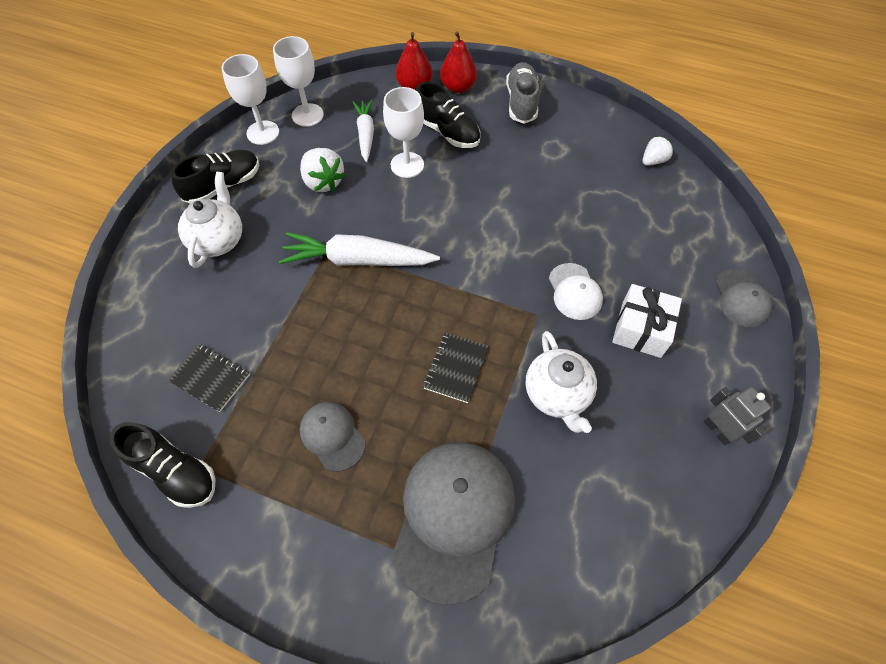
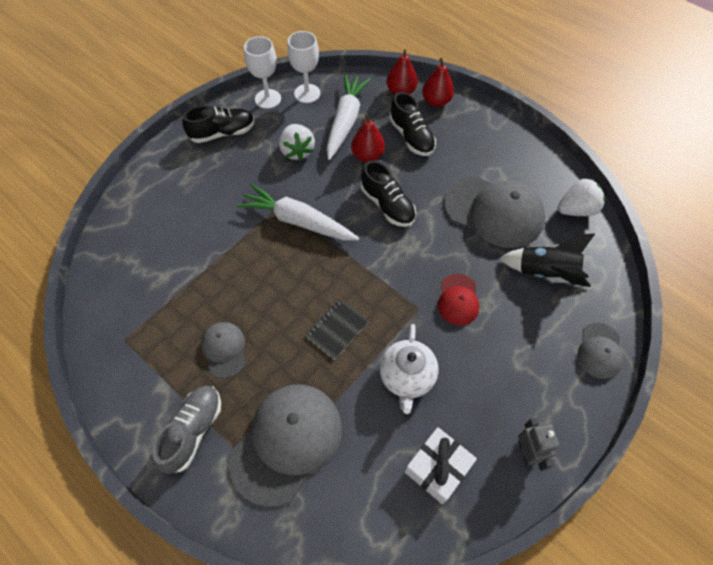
camera: 20 degrees right, 0 degrees up
black shoe [110,422,216,508] -> black shoe moved to [361,161,416,227]
black notebook [168,344,250,412] -> none
white teapot [178,171,242,268] -> none
white carrot [352,100,374,162] -> white carrot [326,74,370,160], size x1.62
white goblet [383,87,424,178] -> red pear [351,114,385,162]
grey shoe [506,62,540,124] -> grey shoe moved to [152,386,221,473]
white cap [549,263,603,320] -> red cap [438,274,480,325]
white gift [612,284,682,358] -> white gift moved to [405,427,477,504]
white strawberry [643,136,674,166] -> white strawberry [558,178,606,216], size x1.58
none -> grey cap [444,176,545,248]
none -> black rocket [500,234,595,287]

